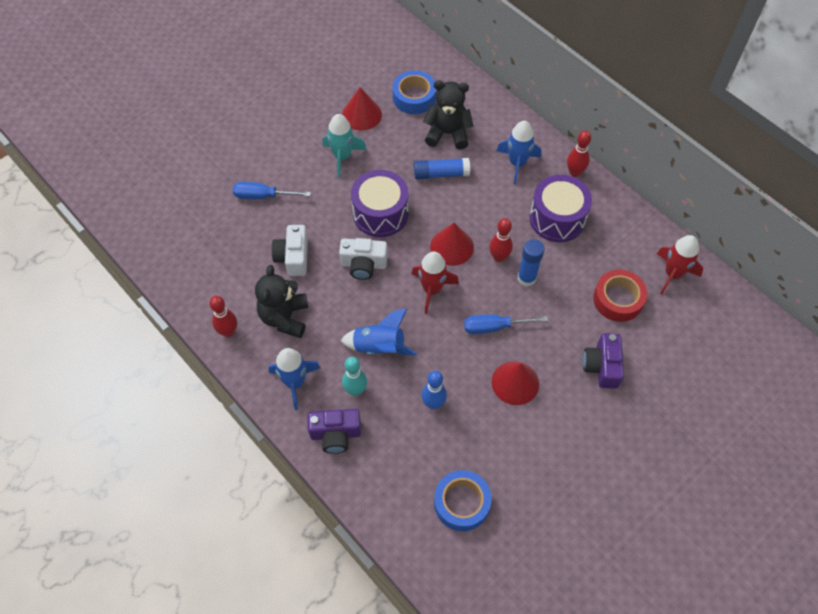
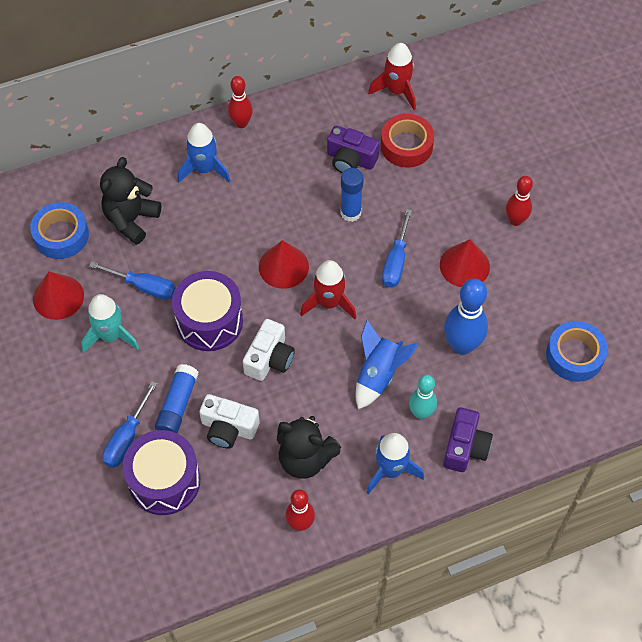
camera: 70 degrees left, 0 degrees up
blue glue stick [414,158,470,180] -> blue glue stick moved to [155,364,199,433]
blue bowling pin [421,371,447,410] -> blue bowling pin [444,278,488,355], size x1.58
red bowling pin [489,218,513,262] -> red bowling pin moved to [506,176,533,226]
purple drum [529,175,592,242] -> purple drum moved to [123,430,200,515]
purple camera [583,333,624,389] -> purple camera moved to [327,126,380,173]
none -> blue screwdriver [89,261,176,300]

